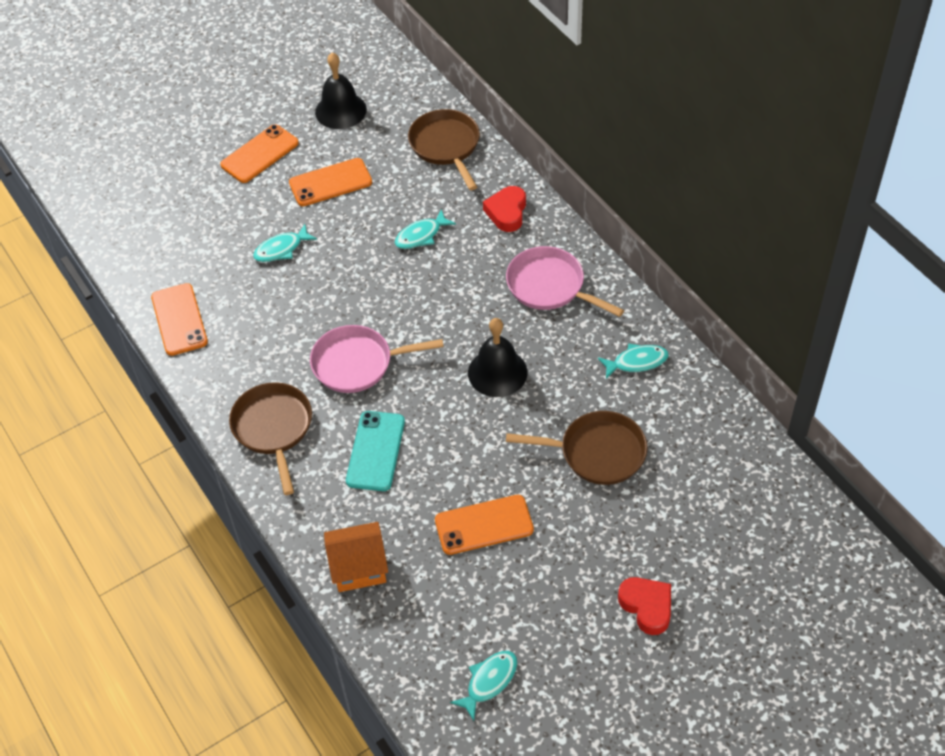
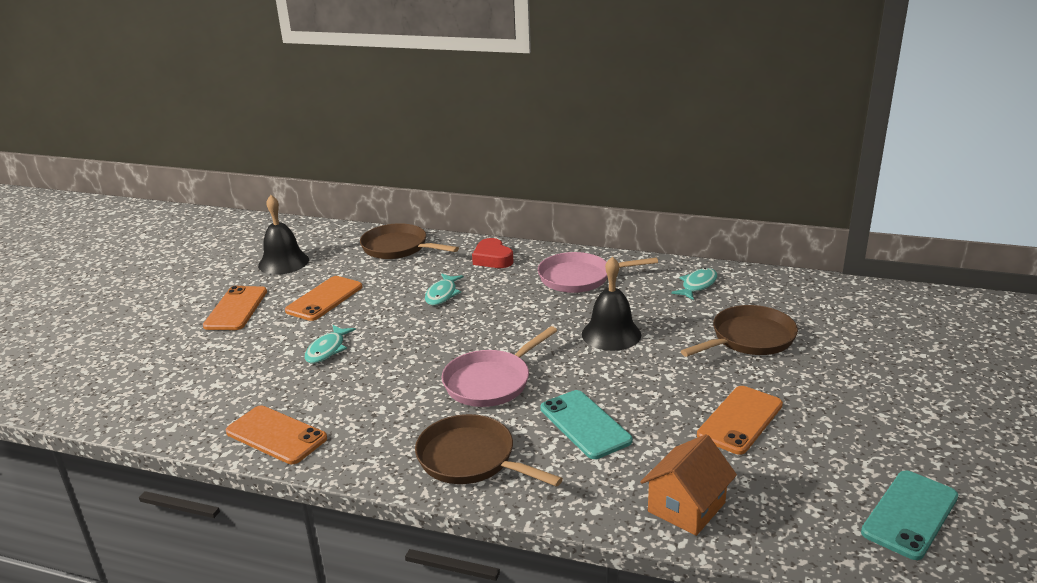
camera: 40 degrees left, 25 degrees down
turquoise fish [450,651,517,721] -> turquoise phone [861,471,958,560]
red heart [618,577,671,635] -> none

